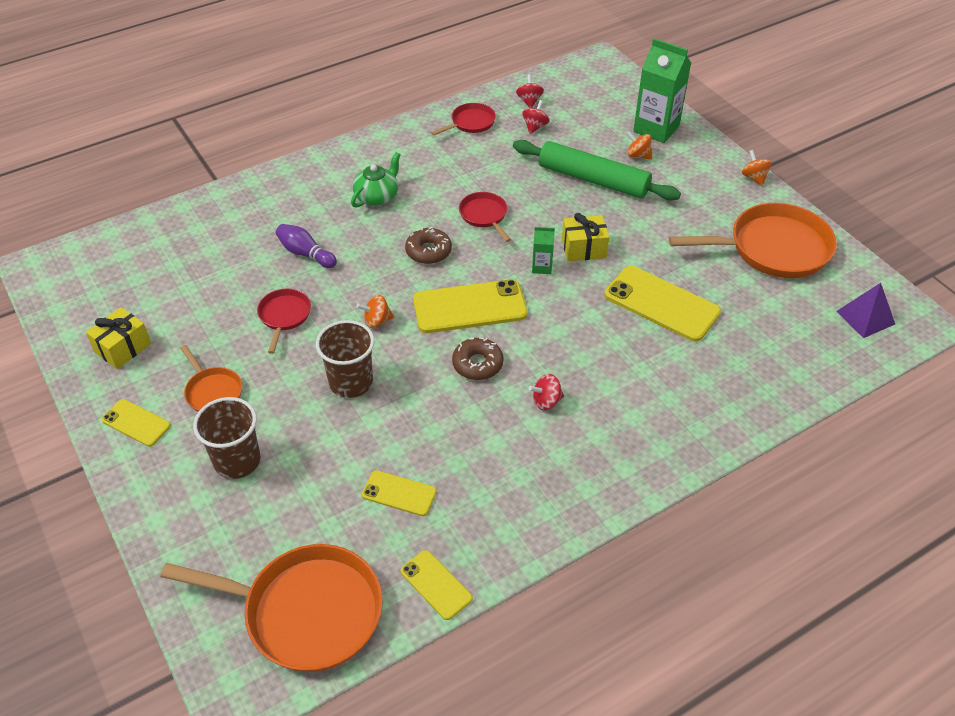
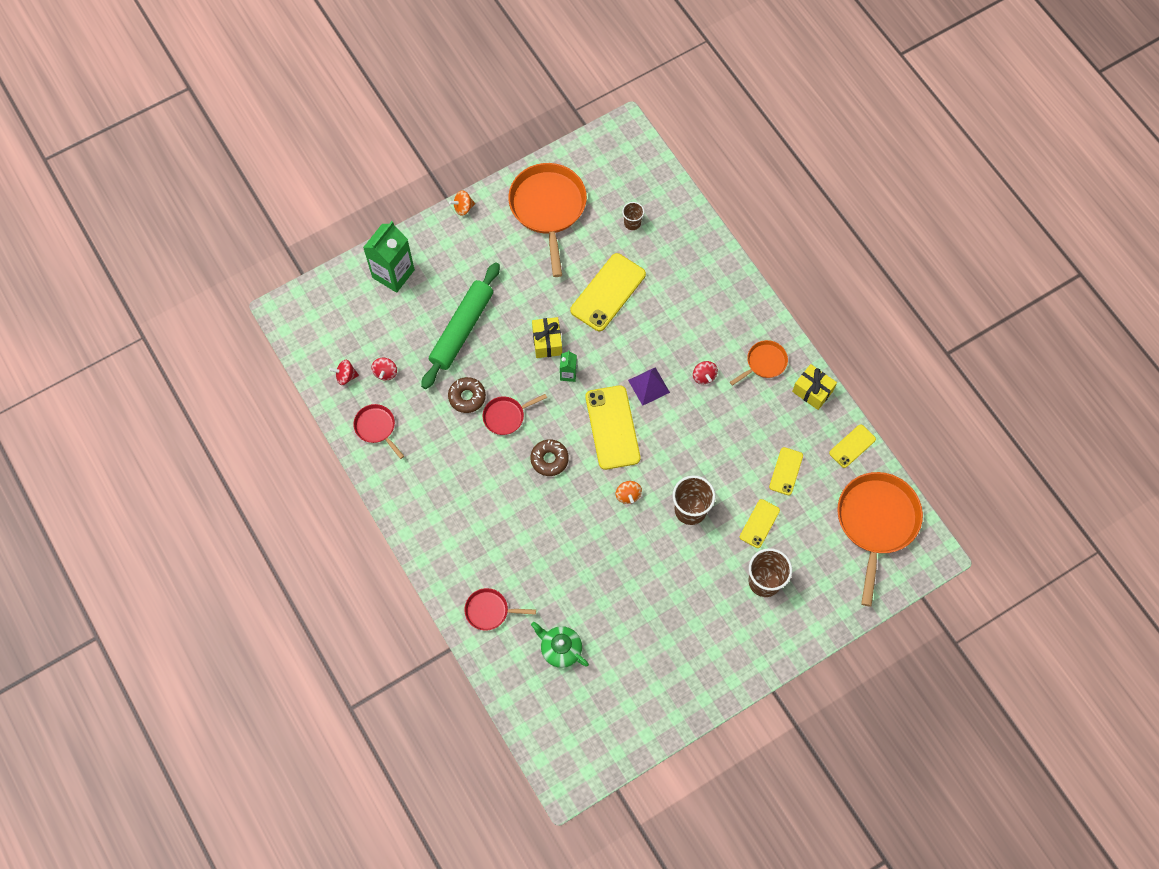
camera: 90 degrees left, 20 degrees up
yellow gift [86,307,151,369] -> yellow gift moved to [792,364,837,410]
yellow phone [102,399,171,447] -> yellow phone moved to [740,499,780,548]
orange pan [180,345,242,412] -> orange pan moved to [730,340,788,386]
red pan [257,289,311,354] -> red pan moved to [464,588,536,631]
purple bowling pin [276,224,337,268] -> none
green teapot [351,152,401,208] -> green teapot moved to [531,622,589,668]
brown donut [452,337,504,380] -> brown donut moved to [448,377,486,413]
red spinning top [522,100,550,134] -> red spinning top turned 105 degrees counterclockwise [371,358,397,381]
orange spinning top [626,131,652,160] -> none
purple pyramid [836,283,895,338] -> purple pyramid moved to [628,367,670,406]
none -> brown cup [622,202,644,230]

